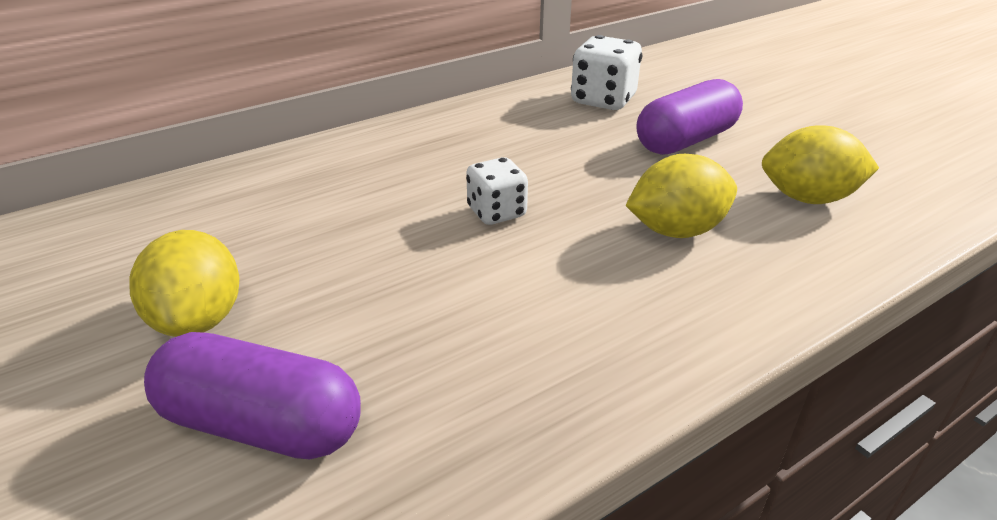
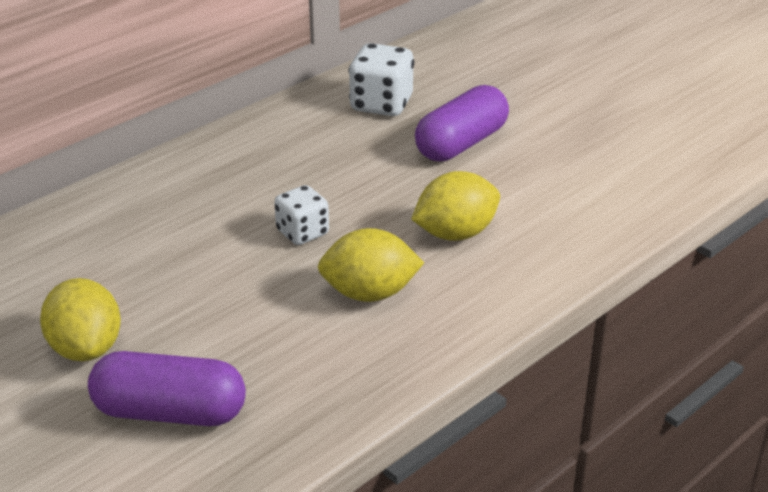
camera: 10 degrees left, 0 degrees up
yellow lemon [762,125,879,204] -> yellow lemon moved to [318,228,424,302]

